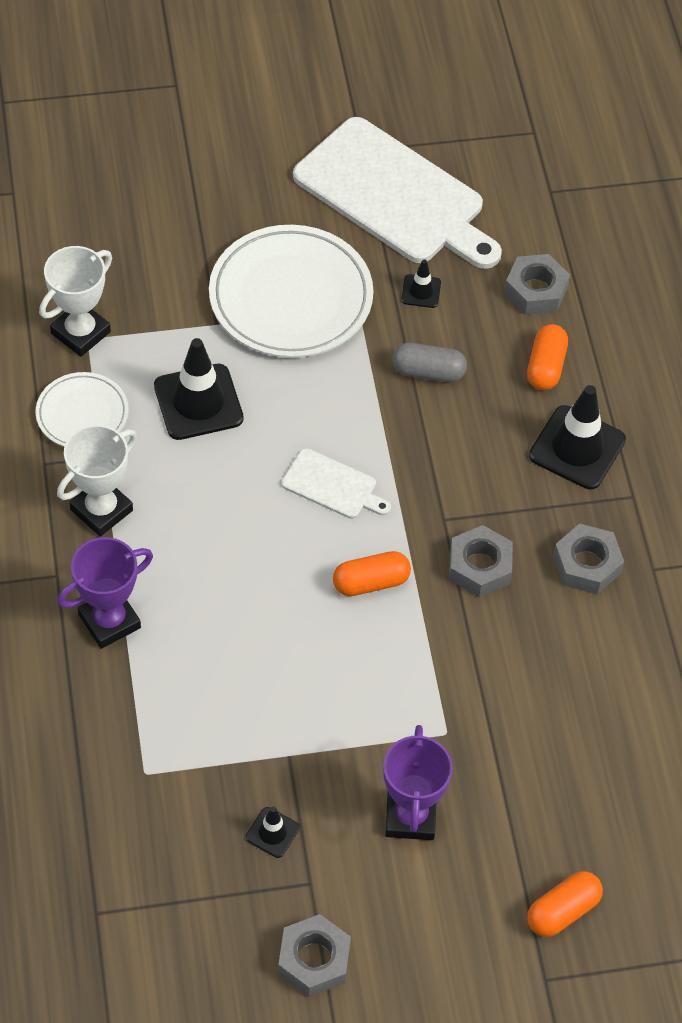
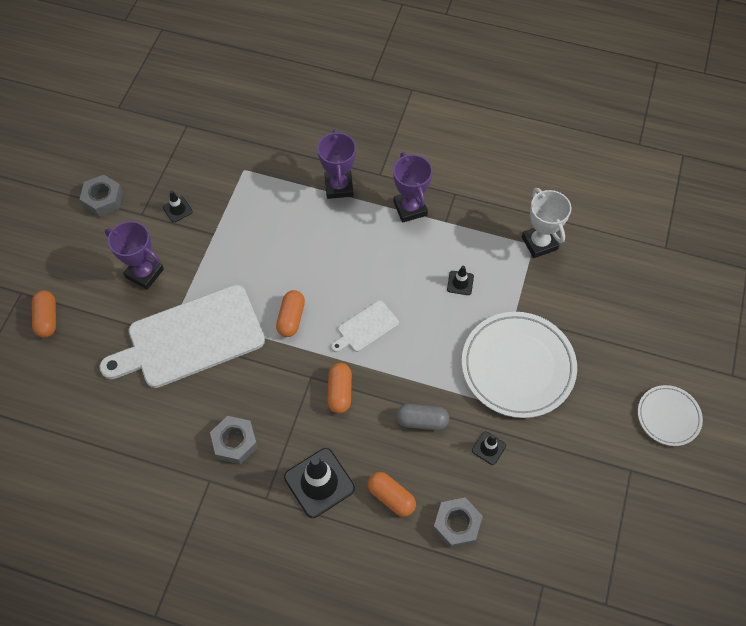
camera: 120 degrees right, 5 degrees up
white plate [36,372,129,447] -> white plate moved to [638,385,703,446]
white trophy [57,425,137,537] -> purple trophy [393,152,433,223]
black traffic cone [154,338,244,440] -> black traffic cone [447,266,474,295], size x0.50
white cutting board [293,117,502,269] -> white cutting board moved to [99,285,265,388]
grey capsule [392,343,467,382] -> grey capsule turned 60 degrees clockwise [396,404,449,430]
grey nut [449,525,513,597] -> none
none -> orange capsule [327,363,352,413]

